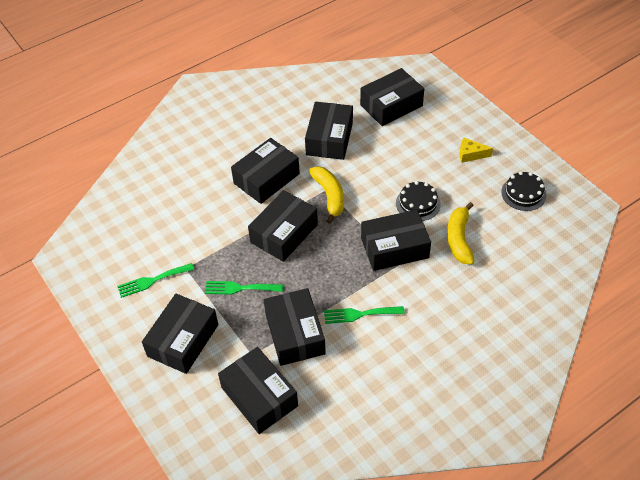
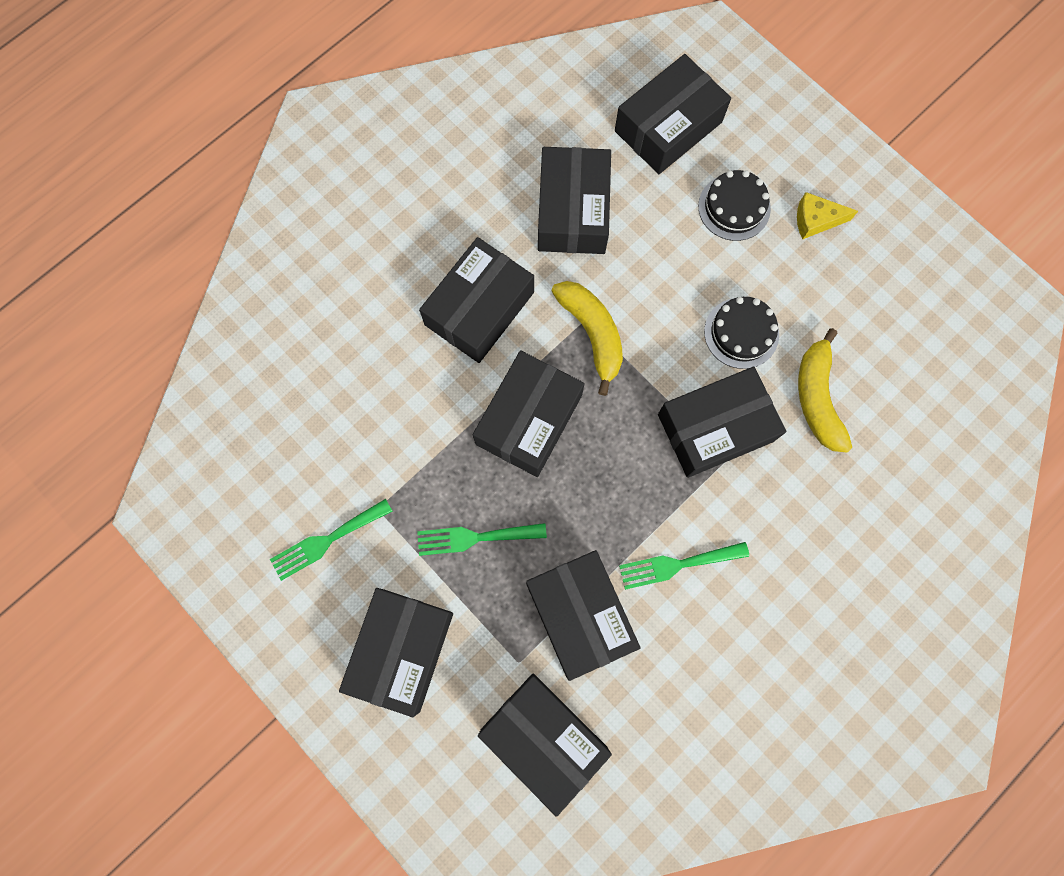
camera: 10 degrees left, 25 degrees up
black cake [501,171,546,211] -> black cake moved to [698,170,771,241]

